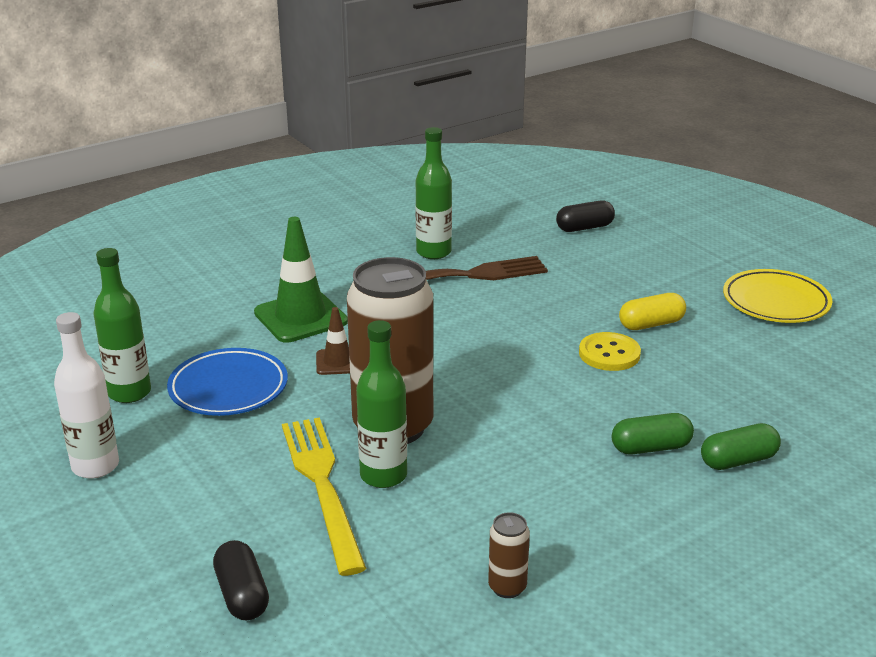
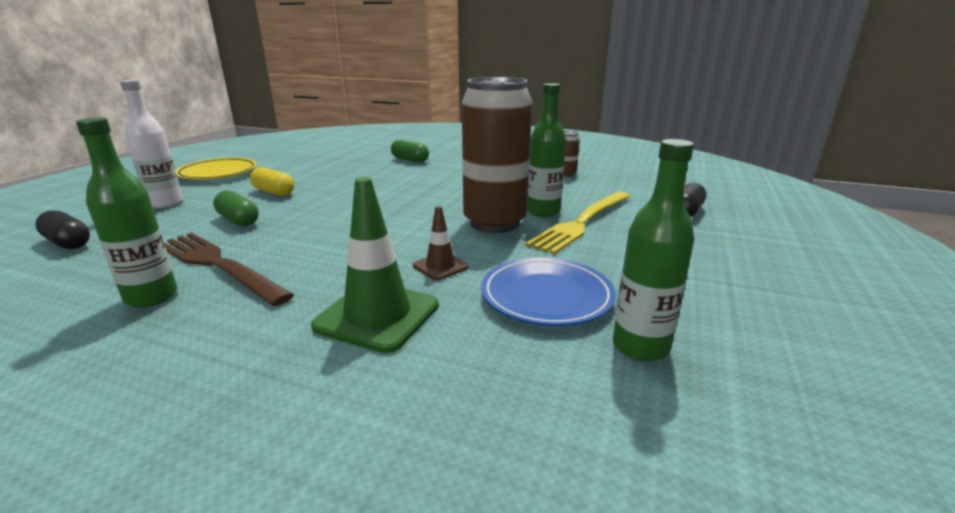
camera: 125 degrees left, 5 degrees down
white bottle [54,312,119,479] -> white bottle moved to [120,80,183,208]
yellow button [579,332,641,371] -> none
green capsule [612,413,694,455] -> green capsule moved to [213,191,259,226]

